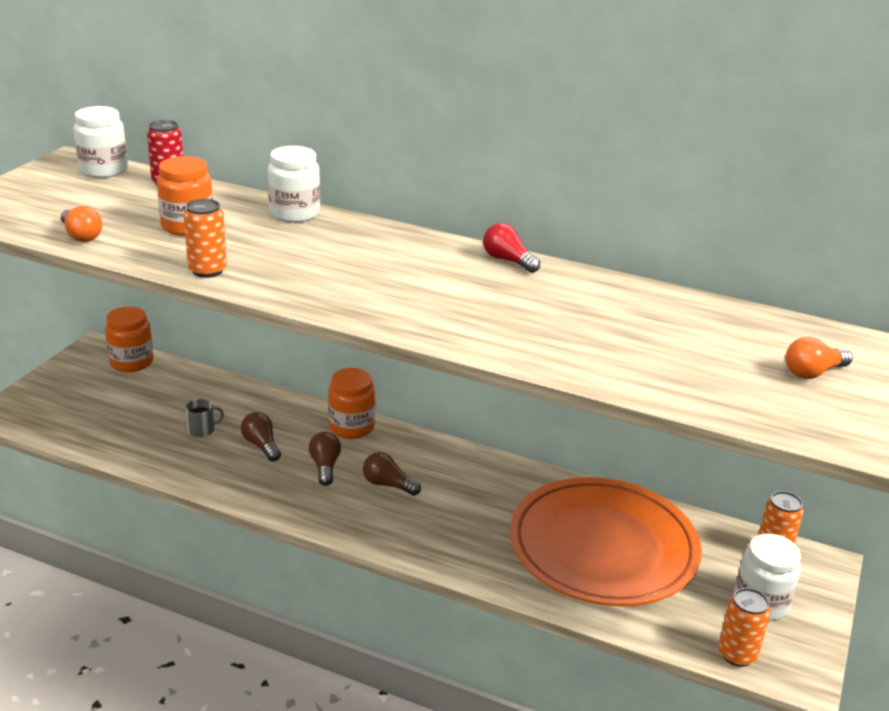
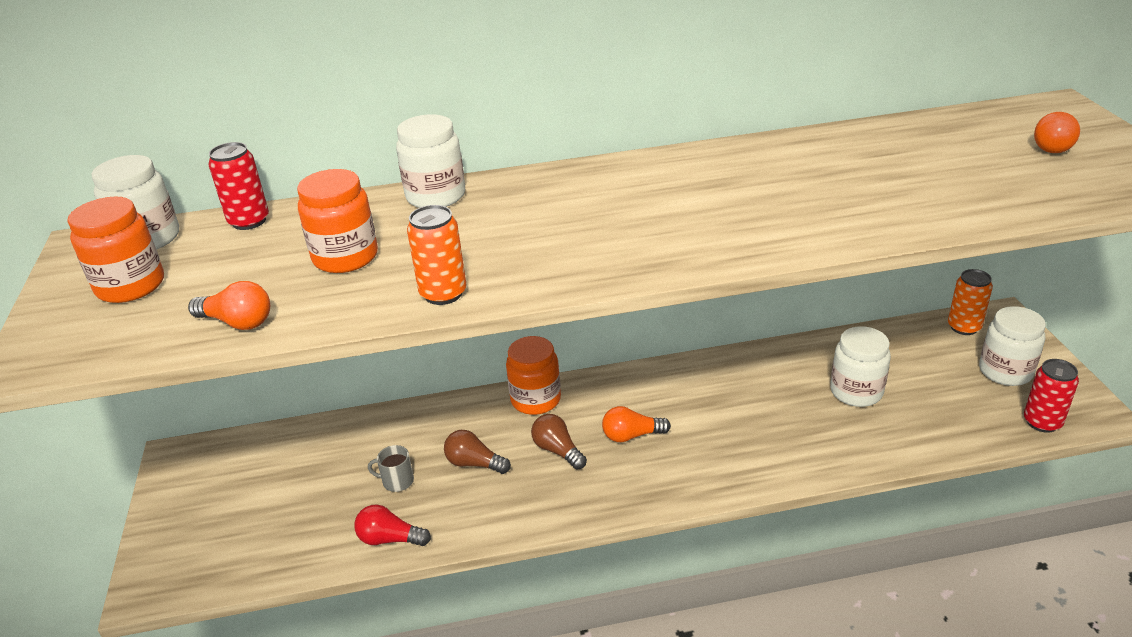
camera: 30 degrees left, 5 degrees up
orange jar [105,306,153,372] -> orange jar moved to [67,197,164,303]
grey mug [185,399,224,437] -> grey mug turned 120 degrees counterclockwise [368,445,414,492]
brown light bulb [363,452,421,496] -> orange light bulb [602,406,671,442]
red light bulb [483,223,540,273] -> red light bulb moved to [354,504,431,546]
orange plate [510,477,702,606] -> white jar [830,326,891,407]
orange can [718,588,770,667] -> red can [1024,359,1079,433]

